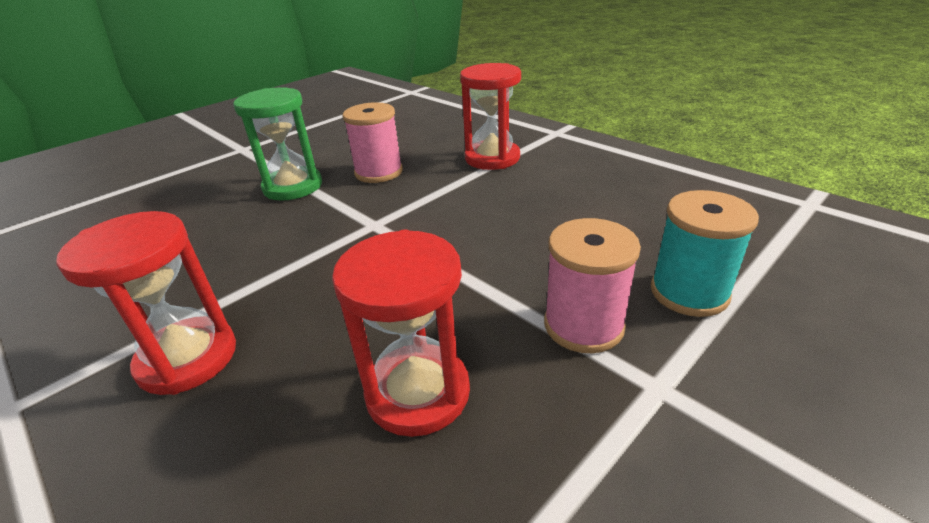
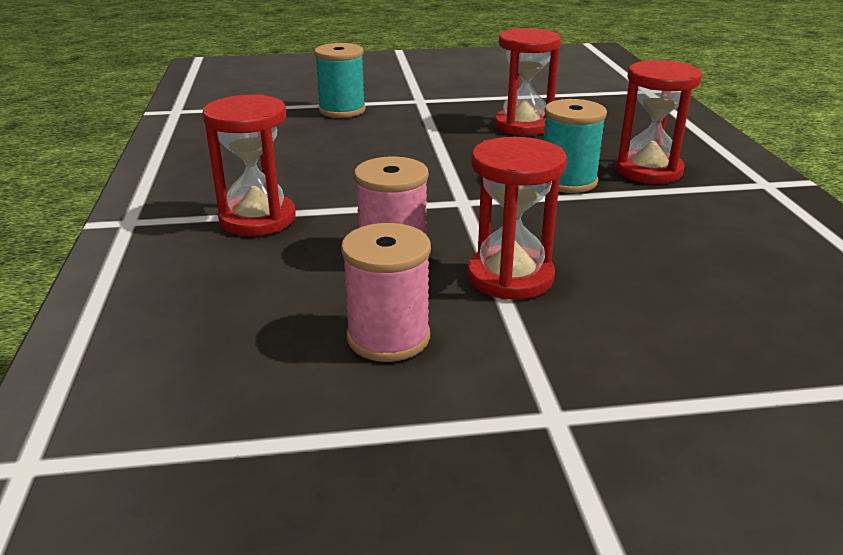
camera: 145 degrees left, 5 degrees down
green hourglass [233,87,322,201] -> red hourglass [467,137,567,300]
pink spool [544,218,641,353] -> pink spool moved to [341,223,431,362]
none -> turquoise spool [544,99,607,193]

